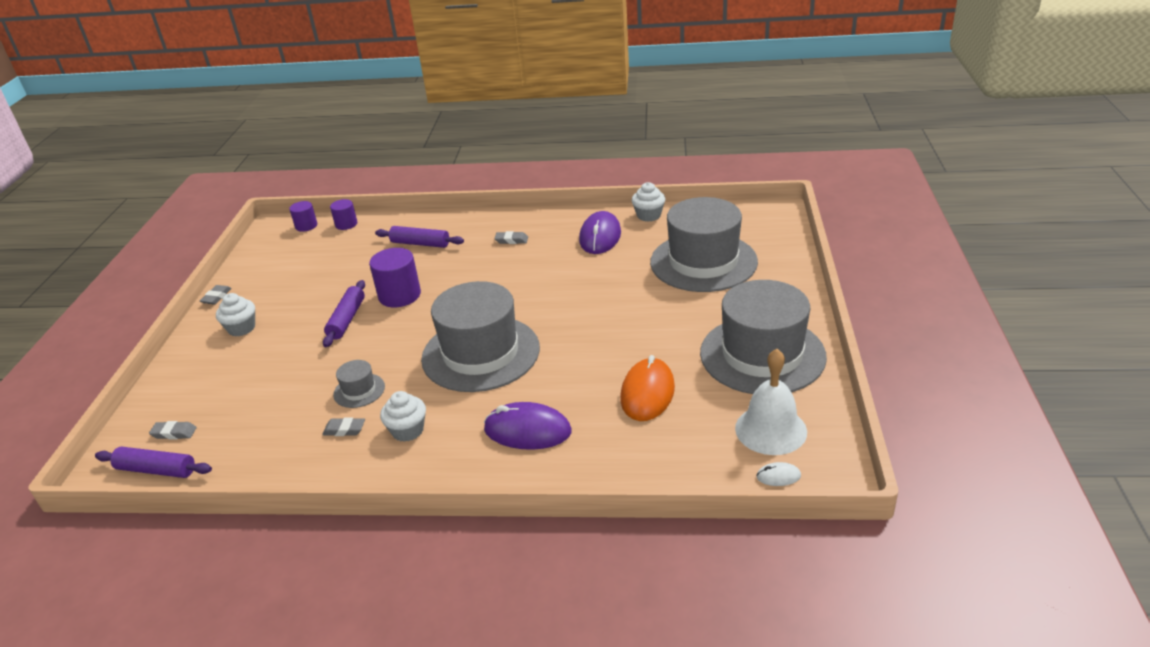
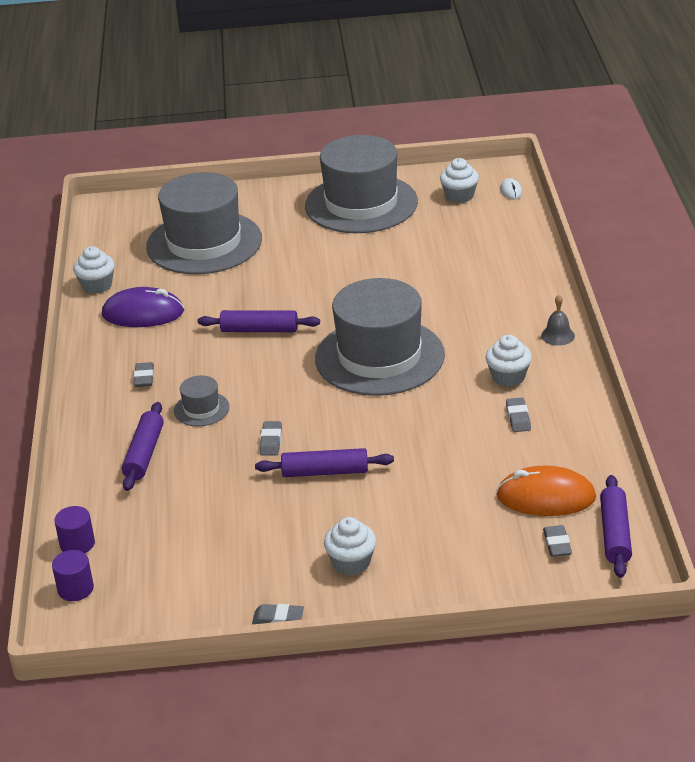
camera: 100 degrees left, 0 degrees up
grey hat [333,360,385,408] -> grey hat moved to [174,375,230,426]
purple cylinder [369,248,421,307] -> grey eraser [260,421,282,456]
purple mouse [484,402,571,450] -> none
orange mouse [620,355,675,421] -> orange mouse moved to [496,466,596,516]
white bell [735,349,807,455] -> white cupcake [440,158,479,203]
none -> purple rolling pin [197,310,320,332]
none -> grey bell [541,295,575,346]

